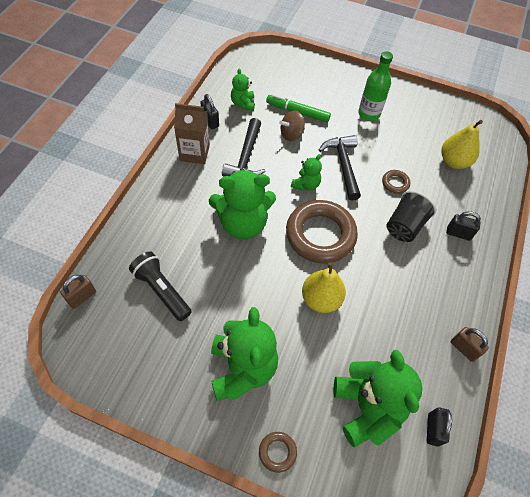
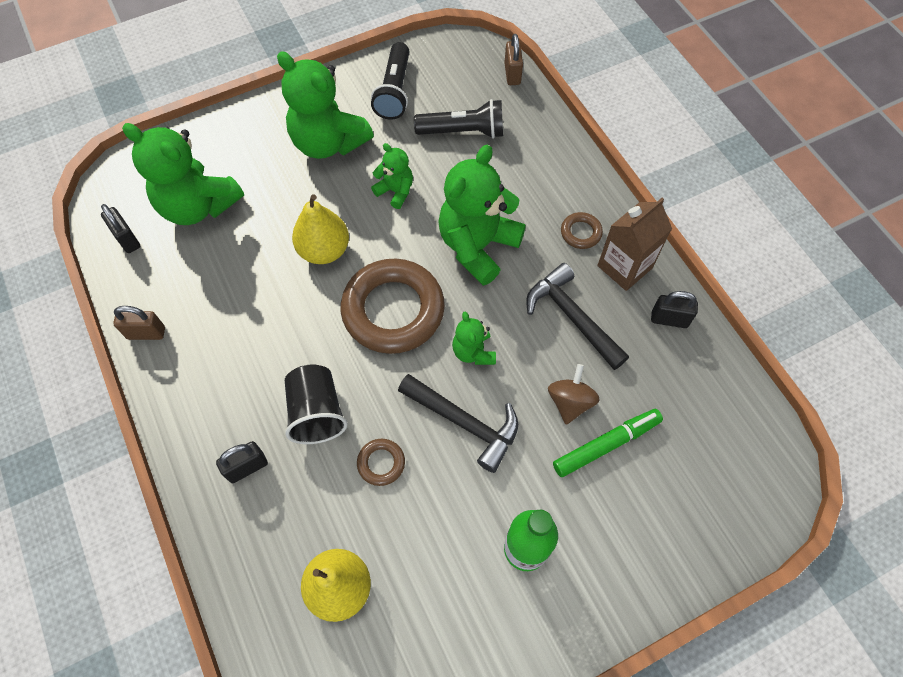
camera: 135 degrees right, 5 degrees up
green teddy bear [231,68,255,111] -> green teddy bear moved to [371,143,413,209]
brown ring [259,432,297,473] -> brown ring moved to [561,212,603,249]
none -> black flashlight [371,42,409,120]

